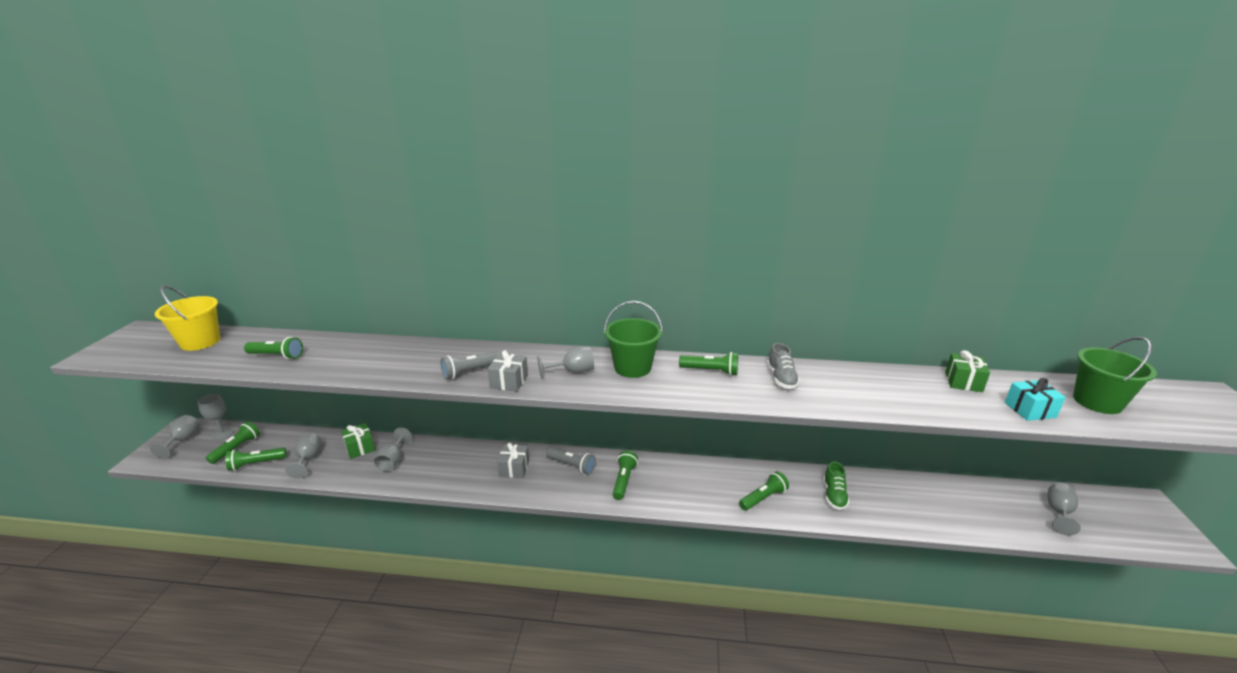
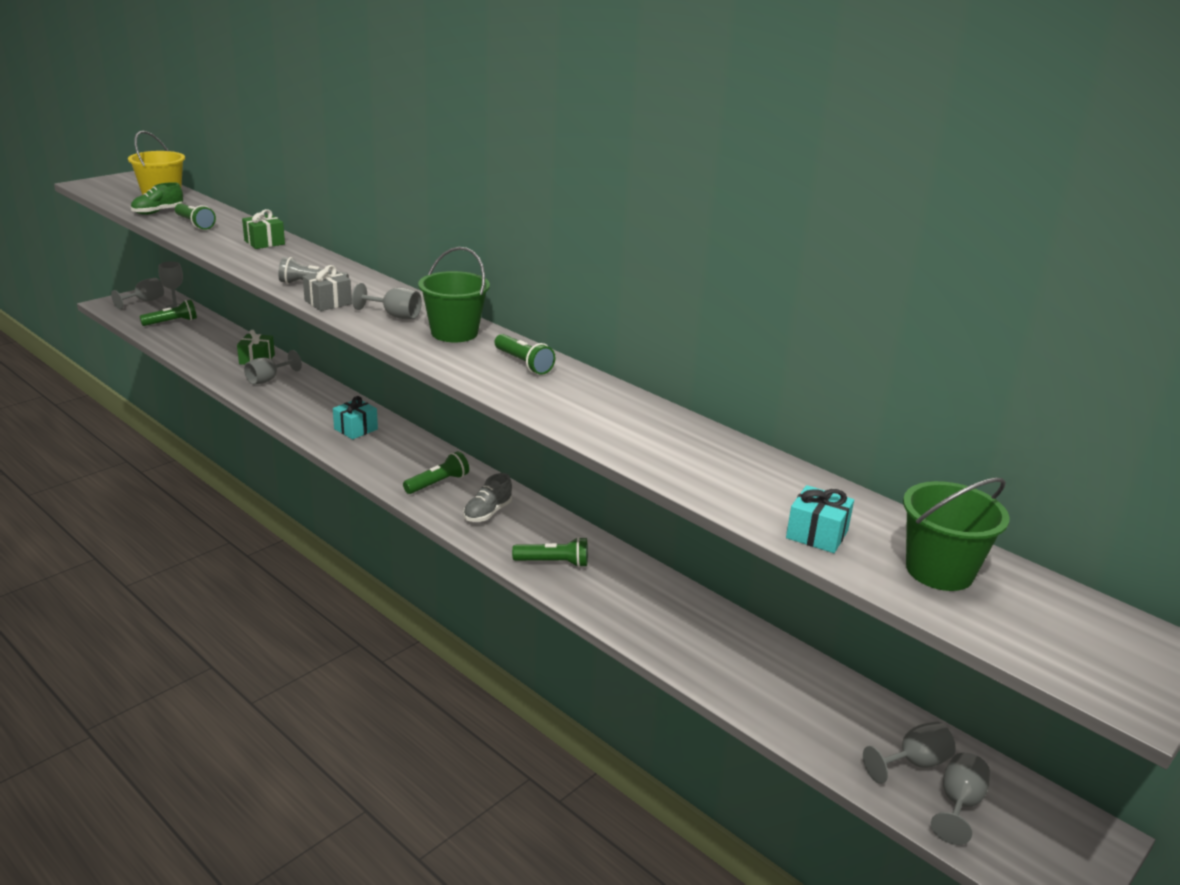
camera: 35 degrees right, 0 degrees up
green flashlight [226,448,287,471] -> none
grey goblet [285,432,321,479] -> grey goblet moved to [931,753,990,845]
grey gift [497,443,529,478] -> turquoise gift [333,396,378,439]
grey flashlight [546,448,596,475] -> none
grey shoe [767,343,800,389] -> grey shoe moved to [463,473,512,522]
green shoe [823,461,850,510] -> green shoe moved to [131,182,183,215]
green gift [945,350,990,392] -> green gift moved to [242,209,285,249]

